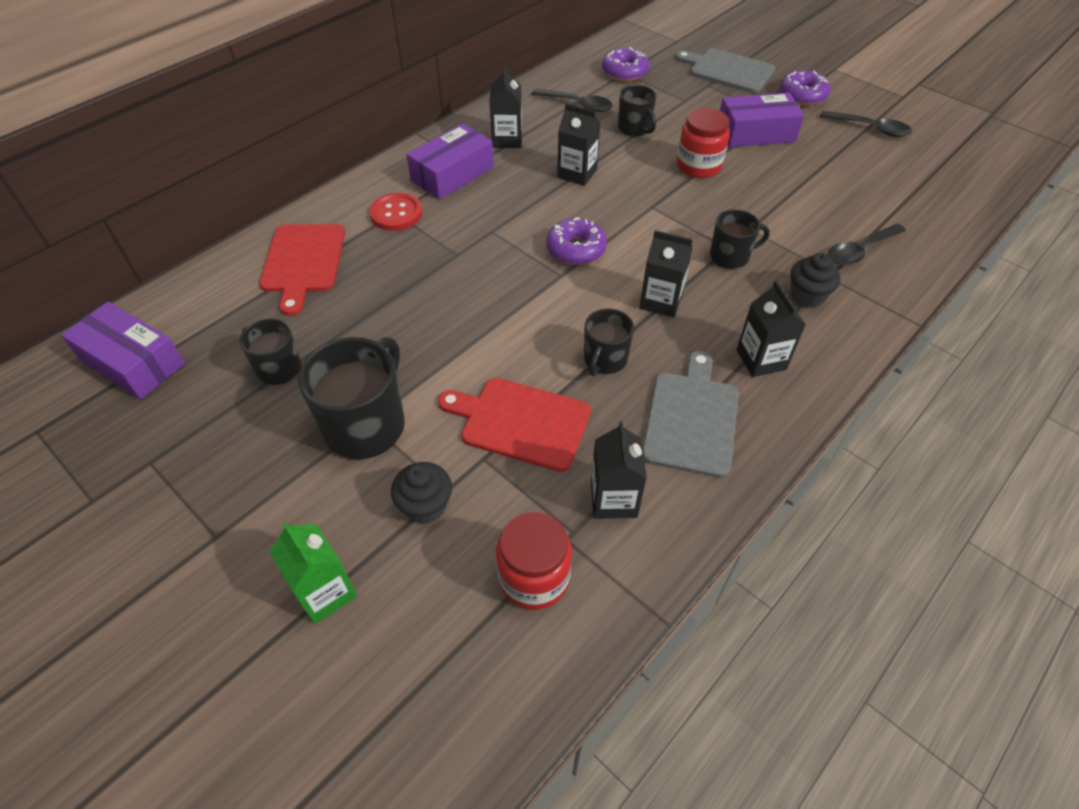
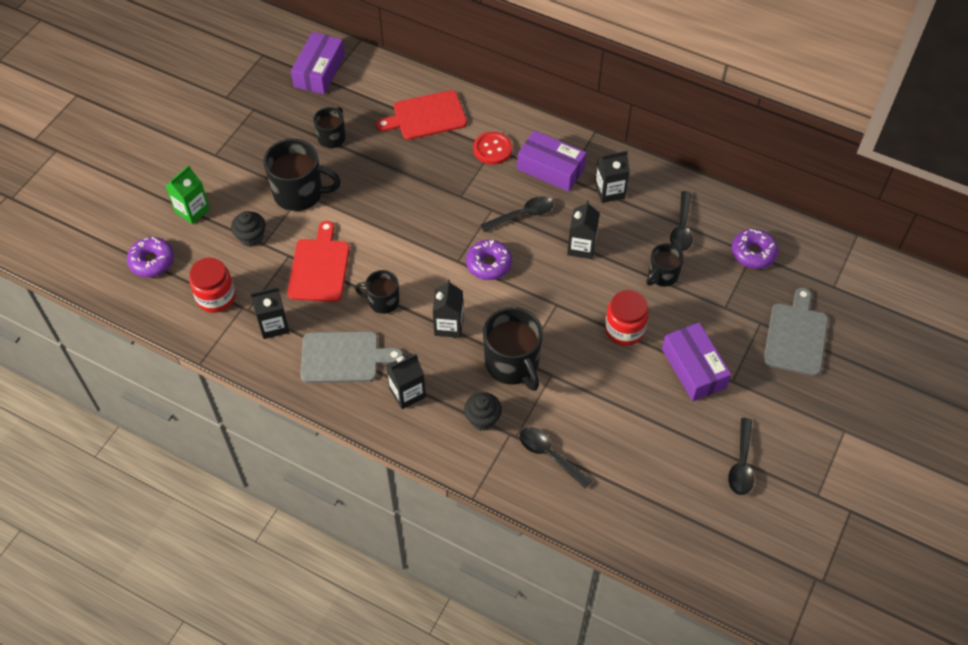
camera: 75 degrees right, 5 degrees up
black mug [710,209,770,269] -> black mug [483,307,543,391], size x1.71
purple donut [780,70,831,106] -> purple donut moved to [127,237,174,277]
none -> black spoon [481,196,554,232]

